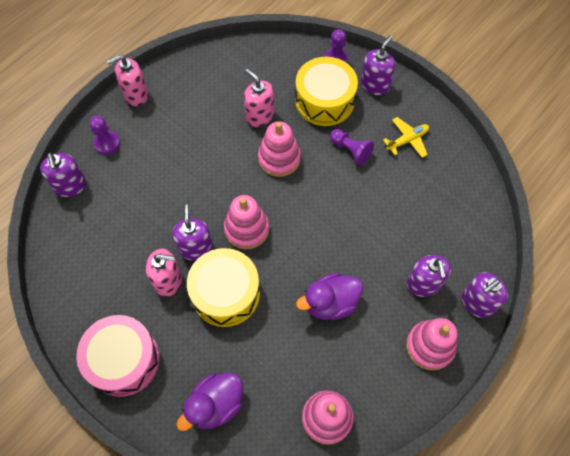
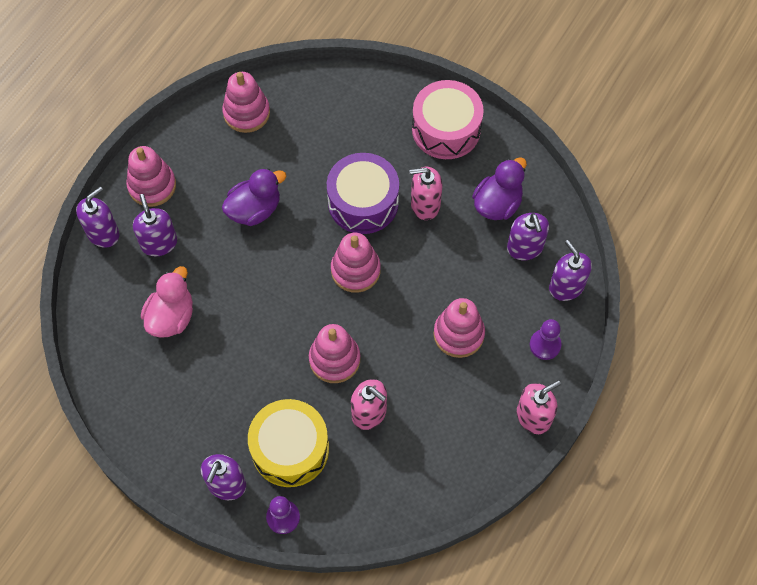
camera: 170 degrees right, 0 degrees up
purple soap dispenser [172,205,213,261] -> purple soap dispenser moved to [507,213,549,260]
purple duck [176,373,243,431] -> purple duck moved to [472,157,527,220]
yellow drum [187,248,260,327] -> purple drum [327,153,399,234]
purple pawn [330,129,374,165] -> none
yellow plane [383,117,429,158] -> none
none -> pink duck [141,266,193,338]
none -> pink stacking toy [434,298,485,358]

